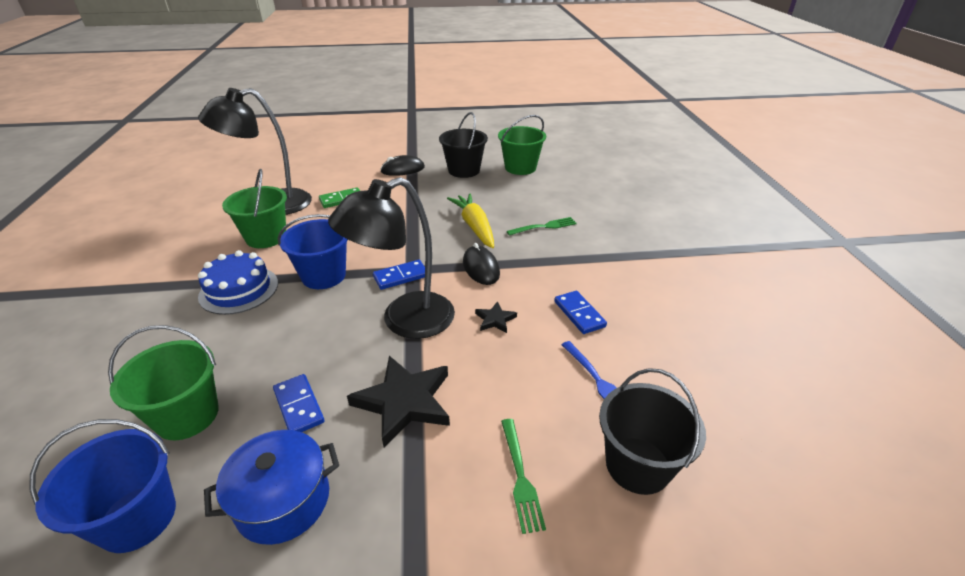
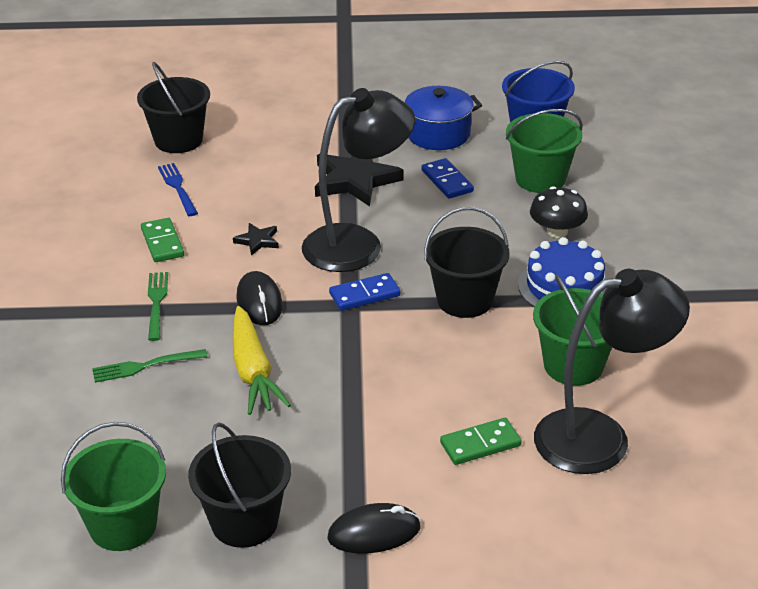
camera: 175 degrees left, 0 degrees up
blue bucket [278,214,348,289] -> black bucket [424,207,510,318]
green fork [501,419,546,534] -> green fork moved to [148,272,168,341]
blue domino [554,291,607,334] -> green domino [141,218,184,262]
none -> black mushroom [530,186,588,238]

